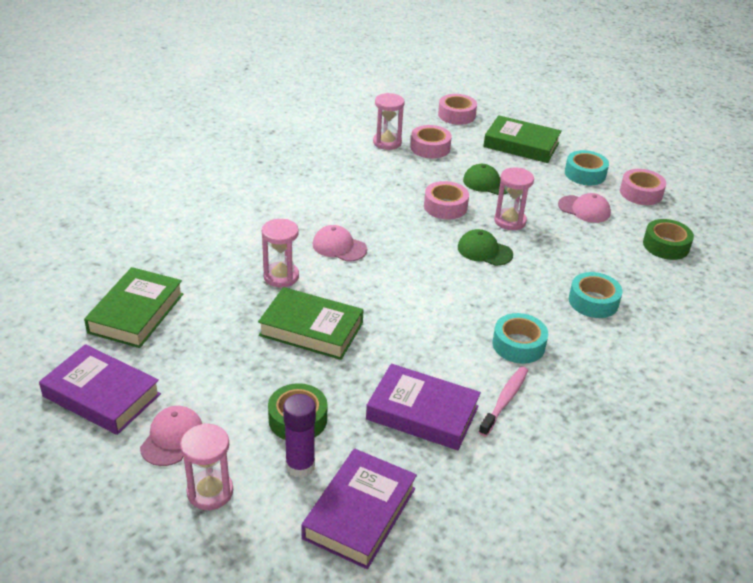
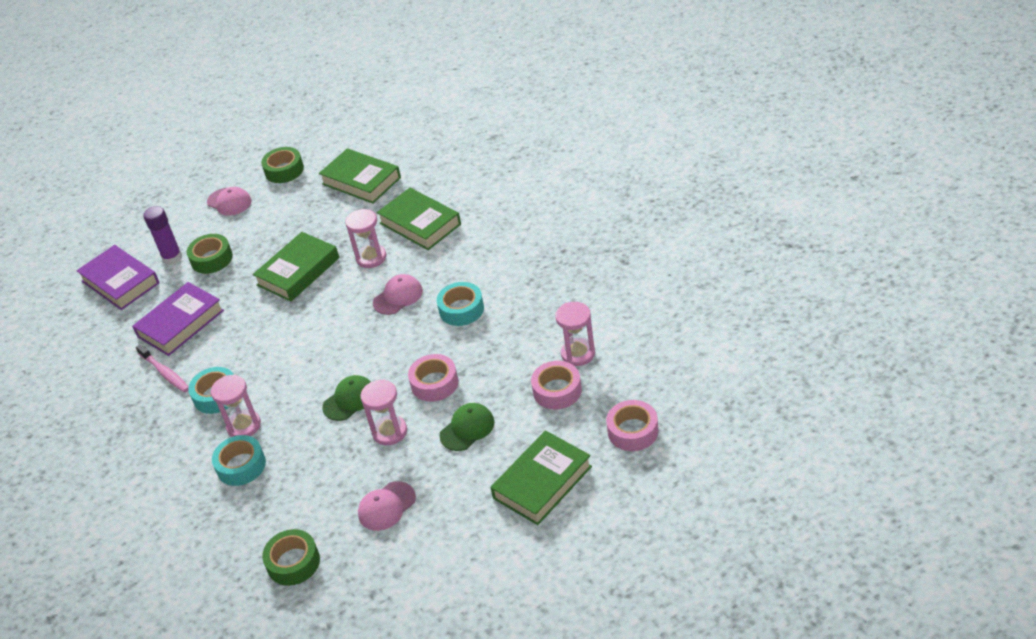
camera: 115 degrees right, 5 degrees up
purple book [39,344,161,435] -> green tape [261,147,304,183]
pink hourglass [180,423,233,510] -> pink hourglass moved to [211,375,261,437]
turquoise tape [565,150,609,185] -> turquoise tape moved to [437,282,484,326]
pink tape [620,169,666,205] -> none
none -> green book [377,188,461,250]

